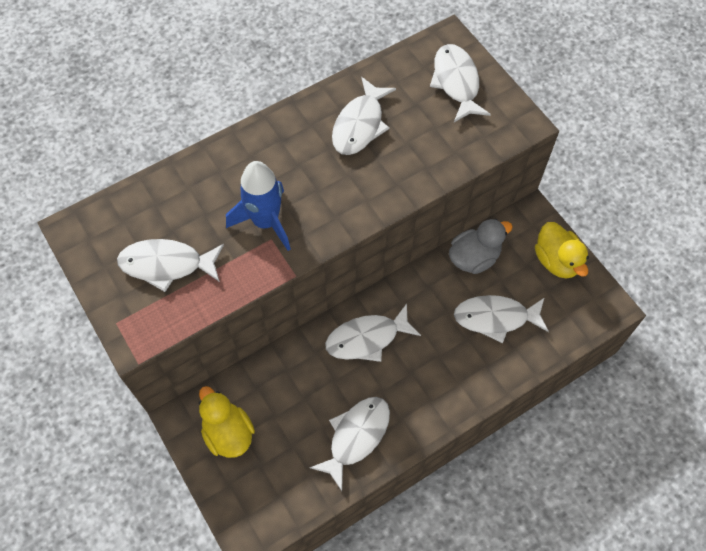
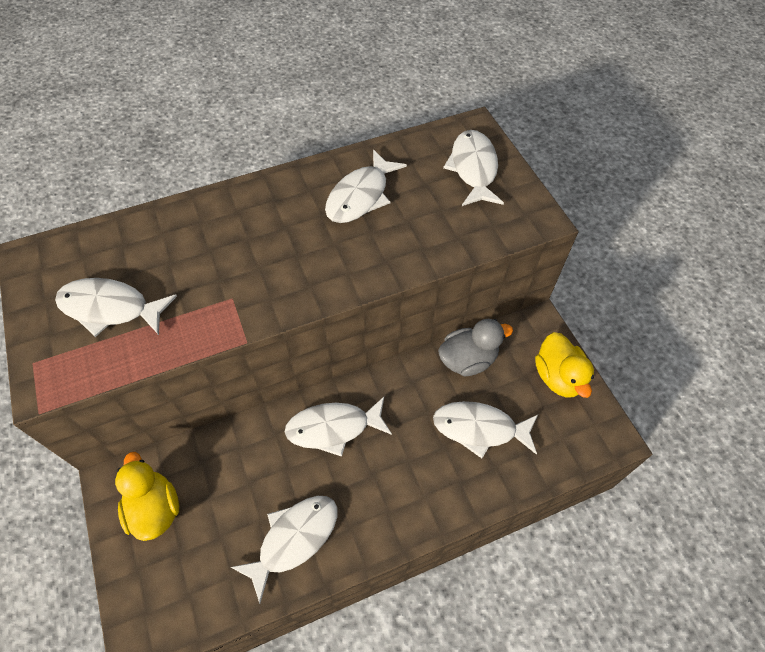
camera: 10 degrees right, 5 degrees down
blue rocket [226,161,291,251] -> none

